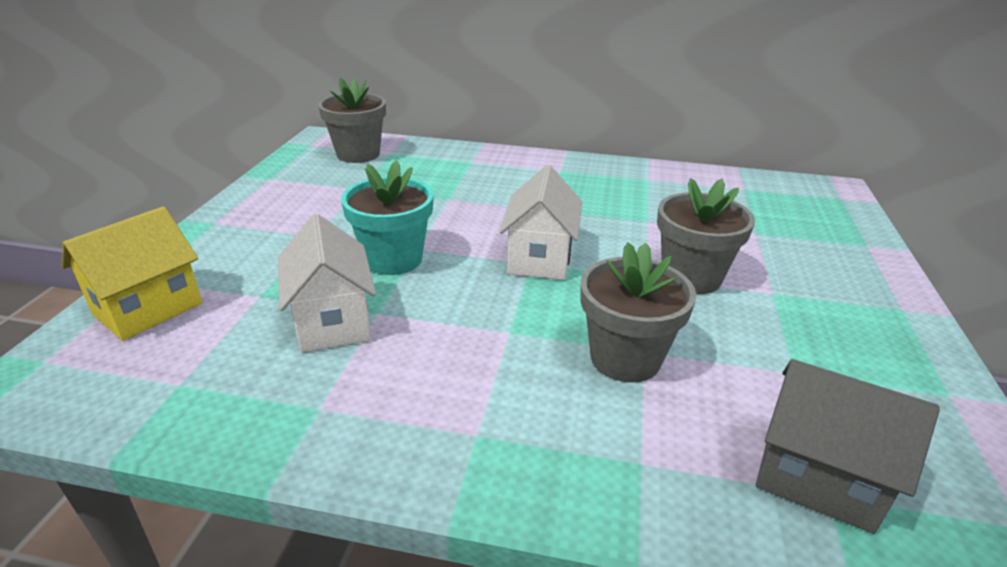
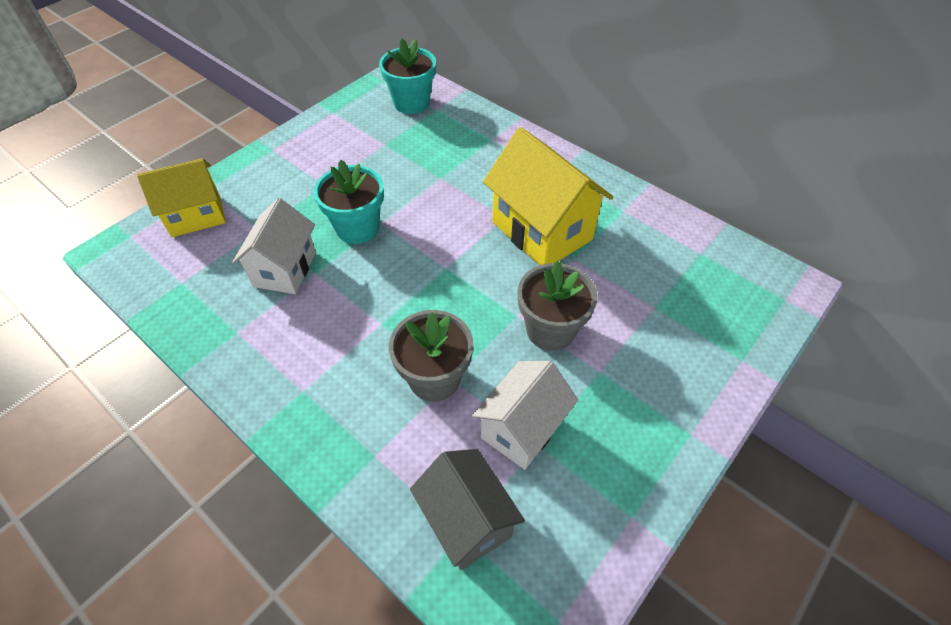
camera: 30 degrees right, 20 degrees up
grey flower pot [318,78,386,163] -> turquoise flower pot [379,39,436,114]
white house [499,165,582,280] -> white house moved to [472,361,578,470]
none -> yellow house [483,127,613,265]

